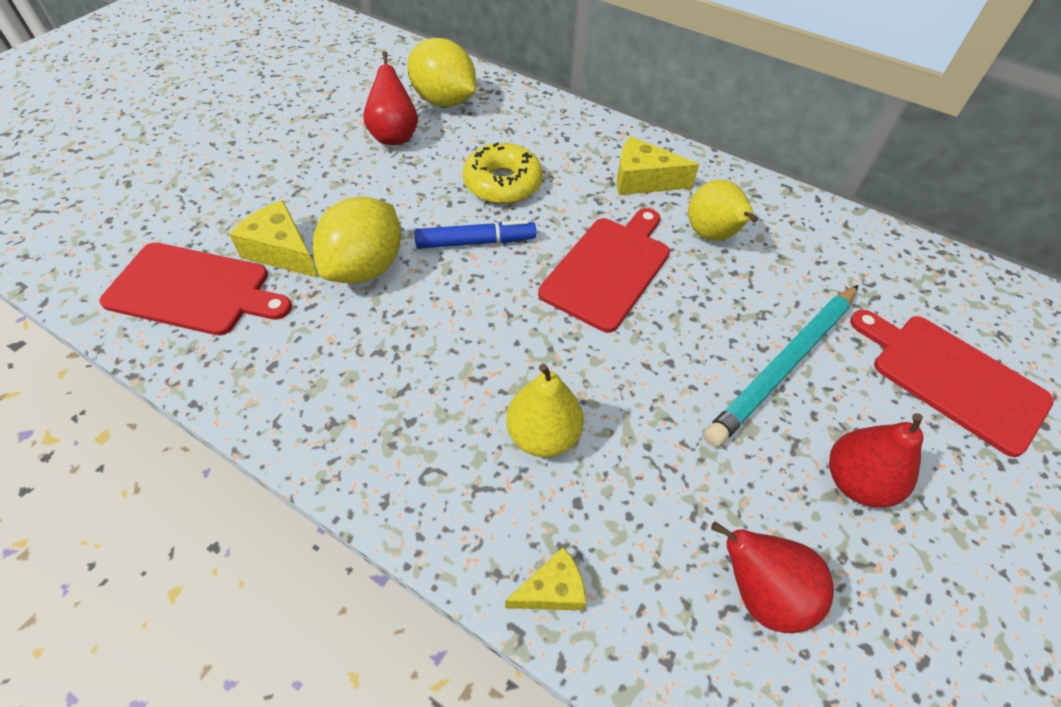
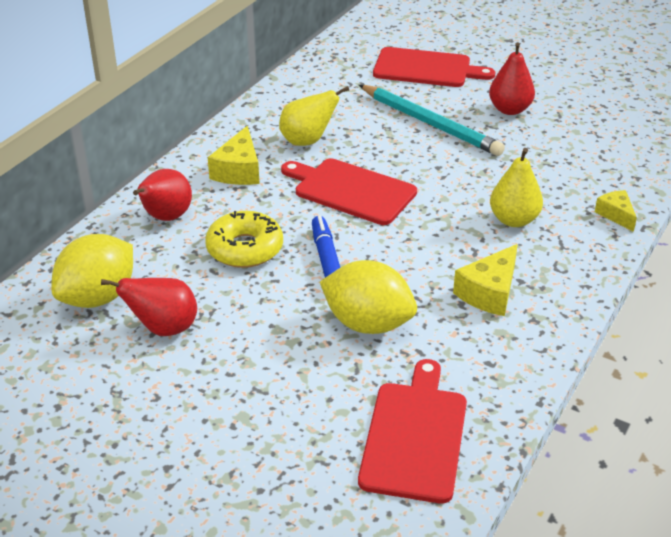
camera: 90 degrees left, 15 degrees down
yellow cheese [229,200,318,278] -> yellow cheese moved to [453,244,518,316]
red pear [711,521,834,633] -> red pear moved to [133,169,192,221]
red cutting board [850,310,1054,457] -> red cutting board turned 120 degrees counterclockwise [373,47,495,87]

